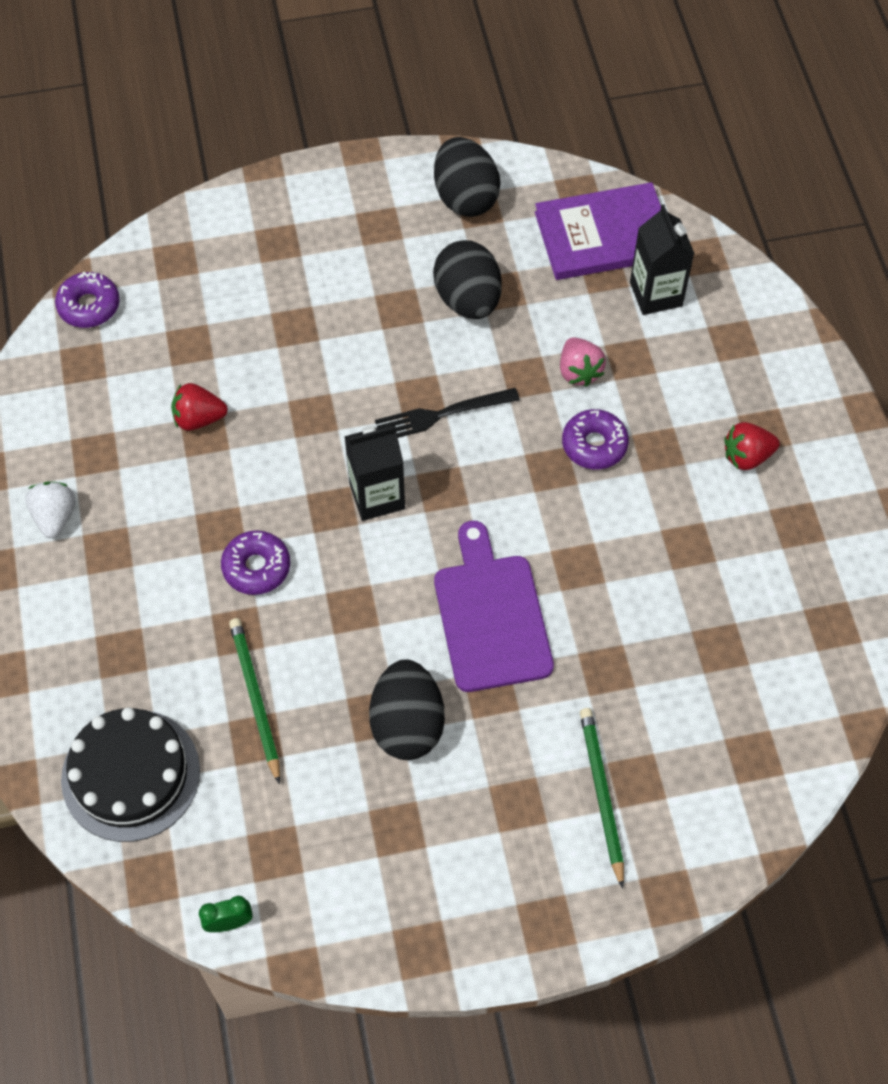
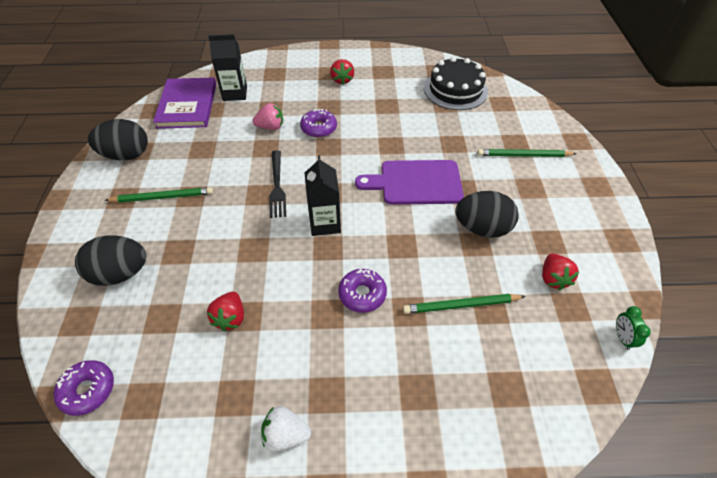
camera: 80 degrees left, 10 degrees down
black cake [61,707,200,842] -> black cake moved to [424,57,488,110]
black egg [433,240,502,319] -> black egg moved to [75,235,146,286]
none -> green pencil [105,187,213,203]
none -> red strawberry [542,254,579,290]

